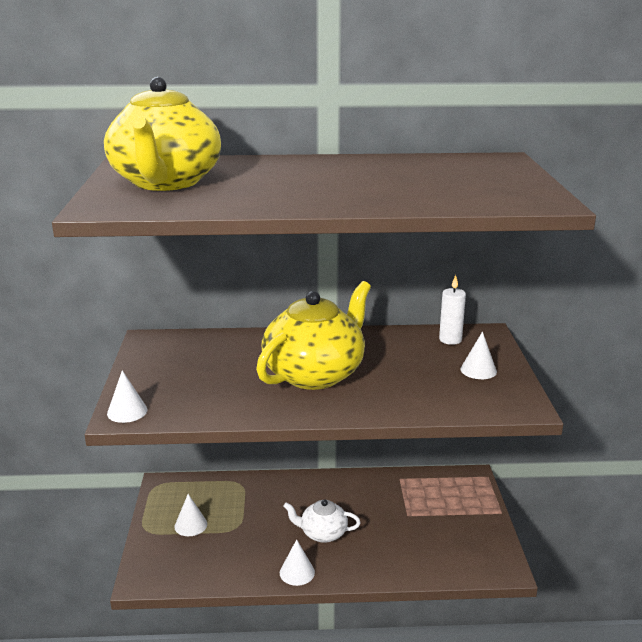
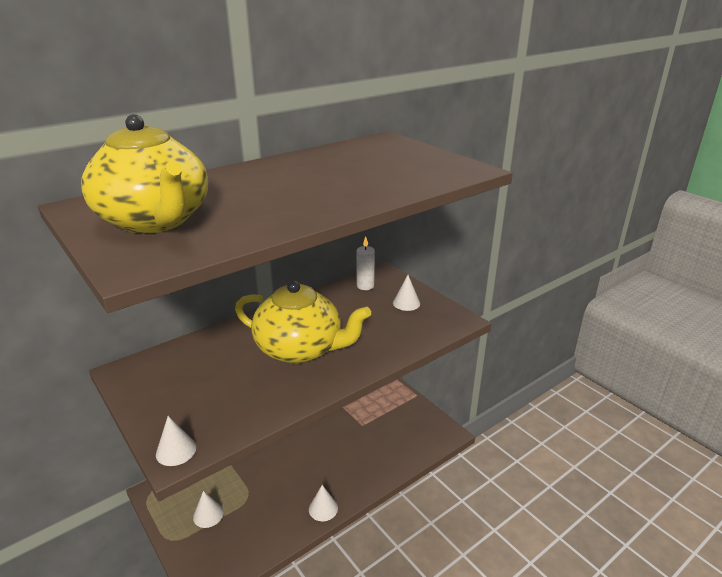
camera: 35 degrees left, 5 degrees up
yellow teapot [256,281,371,390] -> yellow teapot turned 105 degrees clockwise [235,280,371,364]
white teapot [283,499,361,543] -> none

